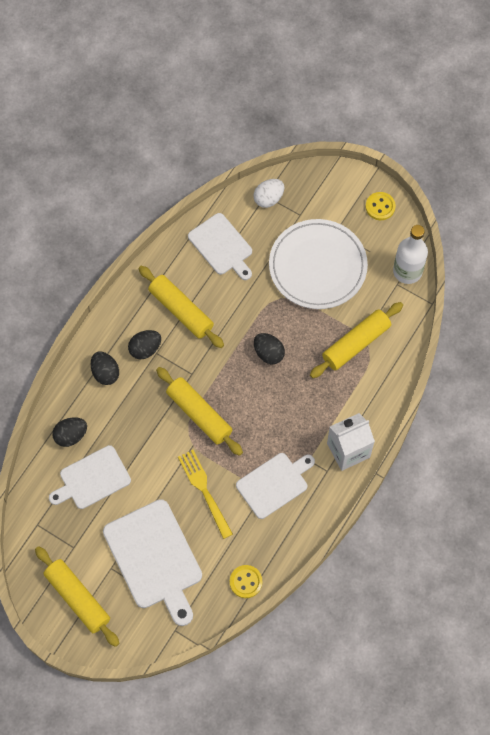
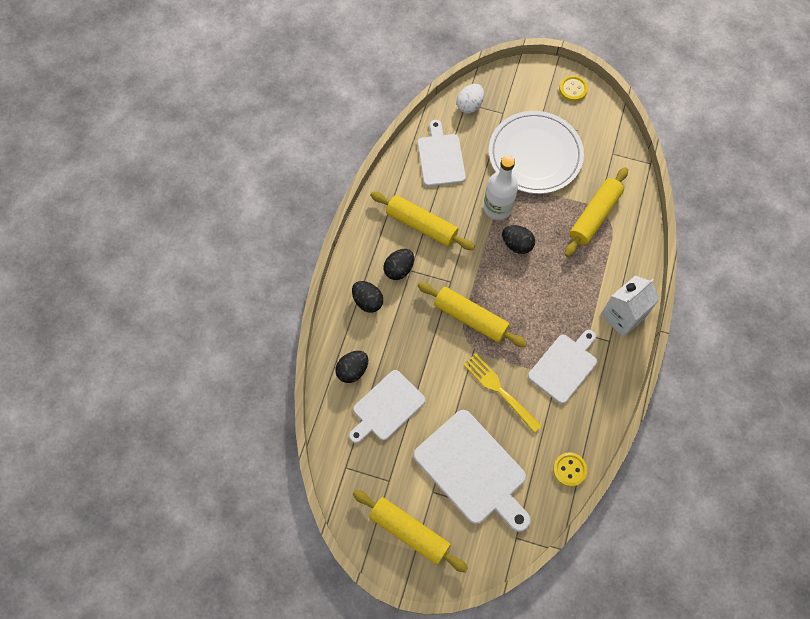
camera: 15 degrees left, 0 degrees up
white cutting board [188,213,252,280] -> white cutting board turned 135 degrees counterclockwise [418,120,466,187]
white bottle [393,225,428,284] -> white bottle moved to [484,155,518,220]

